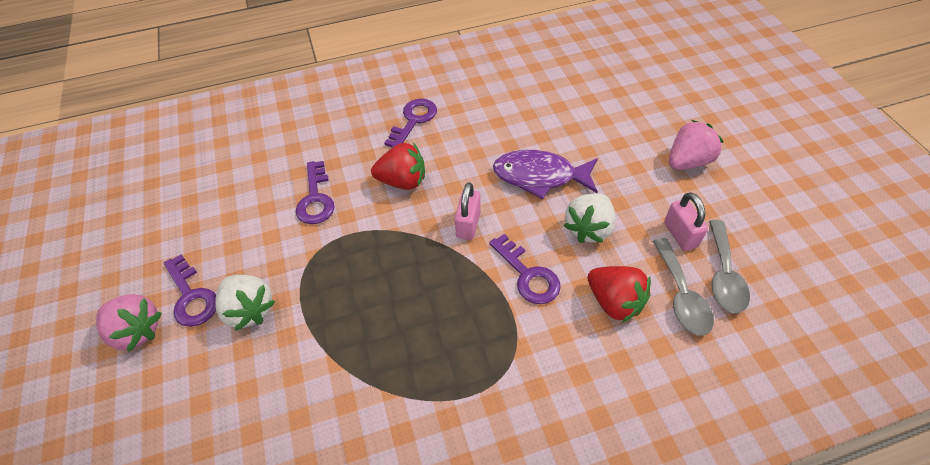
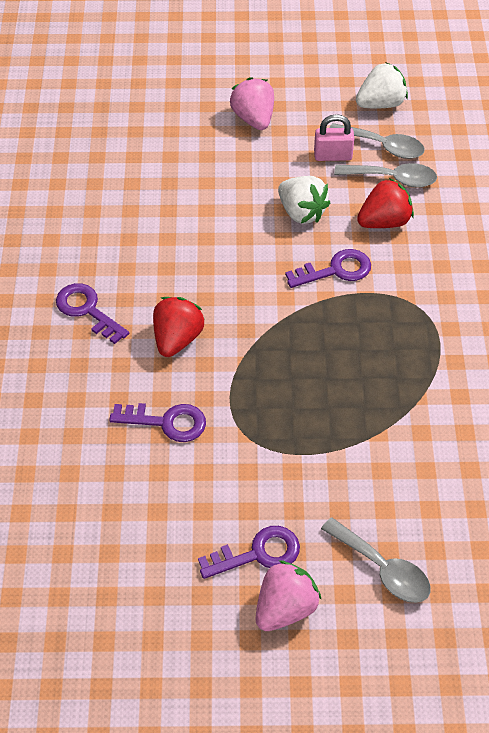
camera: 75 degrees left, 0 degrees up
white strawberry [215,275,275,331] -> white strawberry moved to [356,62,408,109]
pink padlock [455,182,481,240] -> none
purple fish [493,150,598,199] -> none
none -> grey spoon [321,517,431,603]

